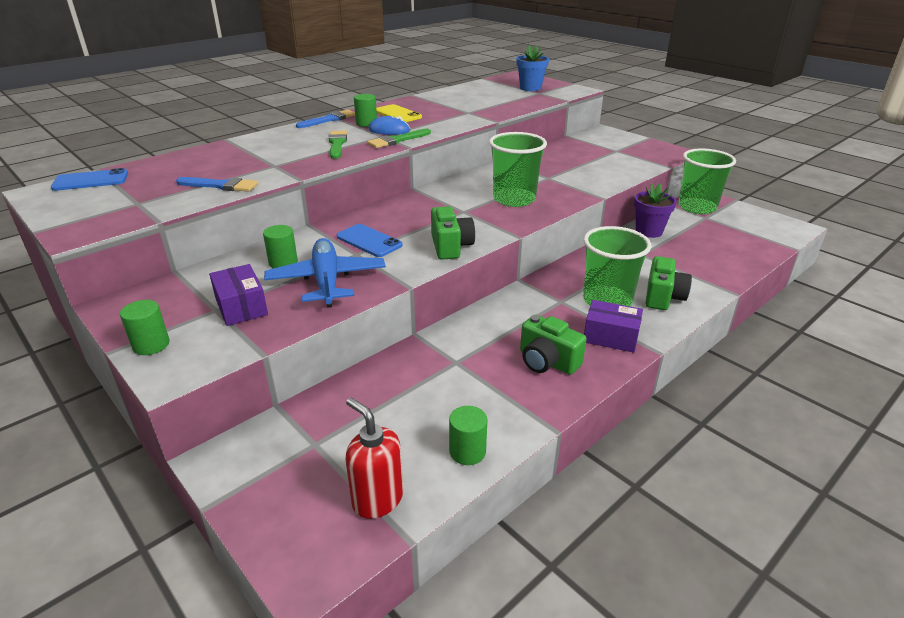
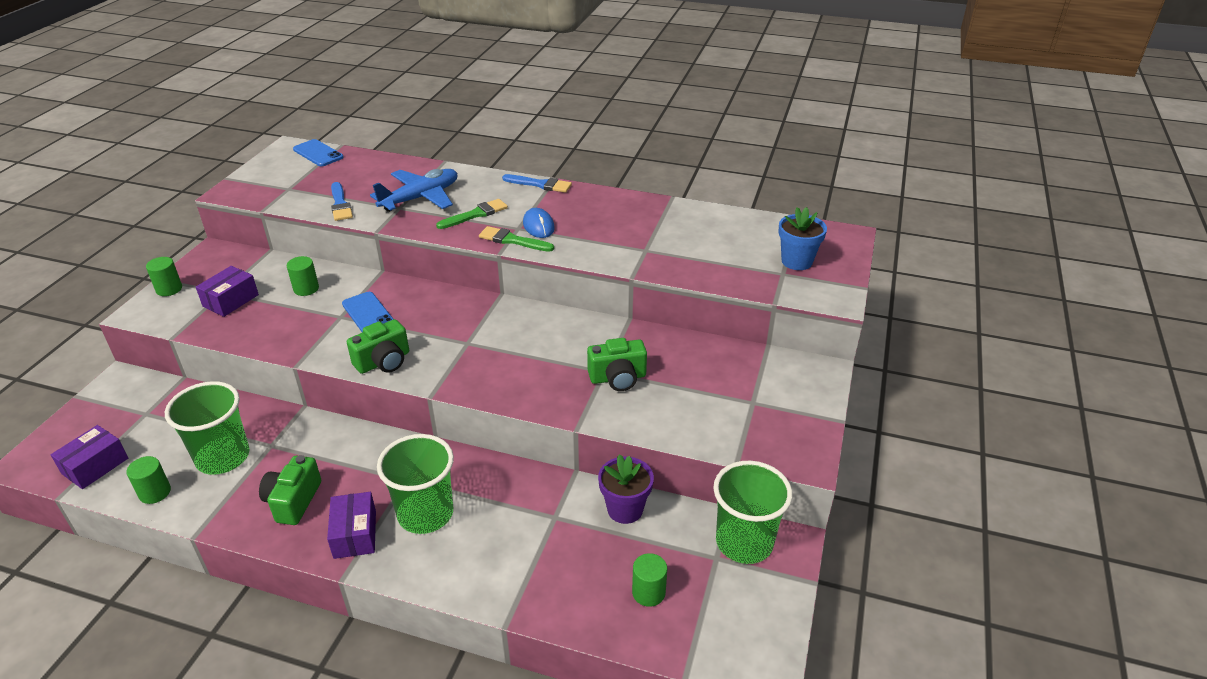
camera: 60 degrees right, 5 degrees up
blue plane [264,238,386,307] -> blue plane moved to [370,169,457,212]
blue phone [337,224,403,257] -> blue phone turned 45 degrees counterclockwise [342,292,393,332]
red soap dispenser [346,397,403,519] -> purple box [51,425,128,489]
green cylinder [354,94,377,127] -> green cylinder moved to [632,553,667,607]
yellow phone [376,104,422,122] -> none
green cup [489,132,547,207] -> green cup moved to [165,381,250,475]
green camera [645,256,692,310] -> green camera moved to [587,338,647,391]

